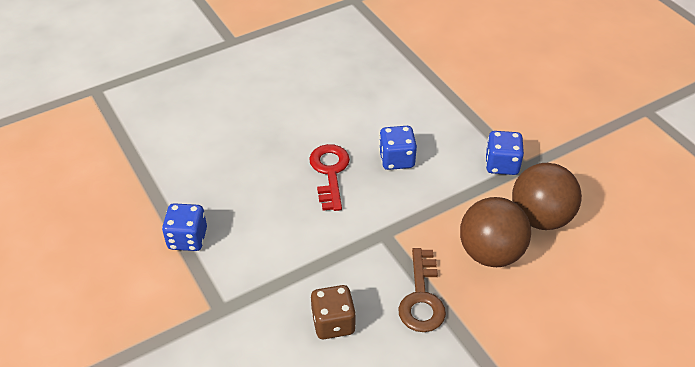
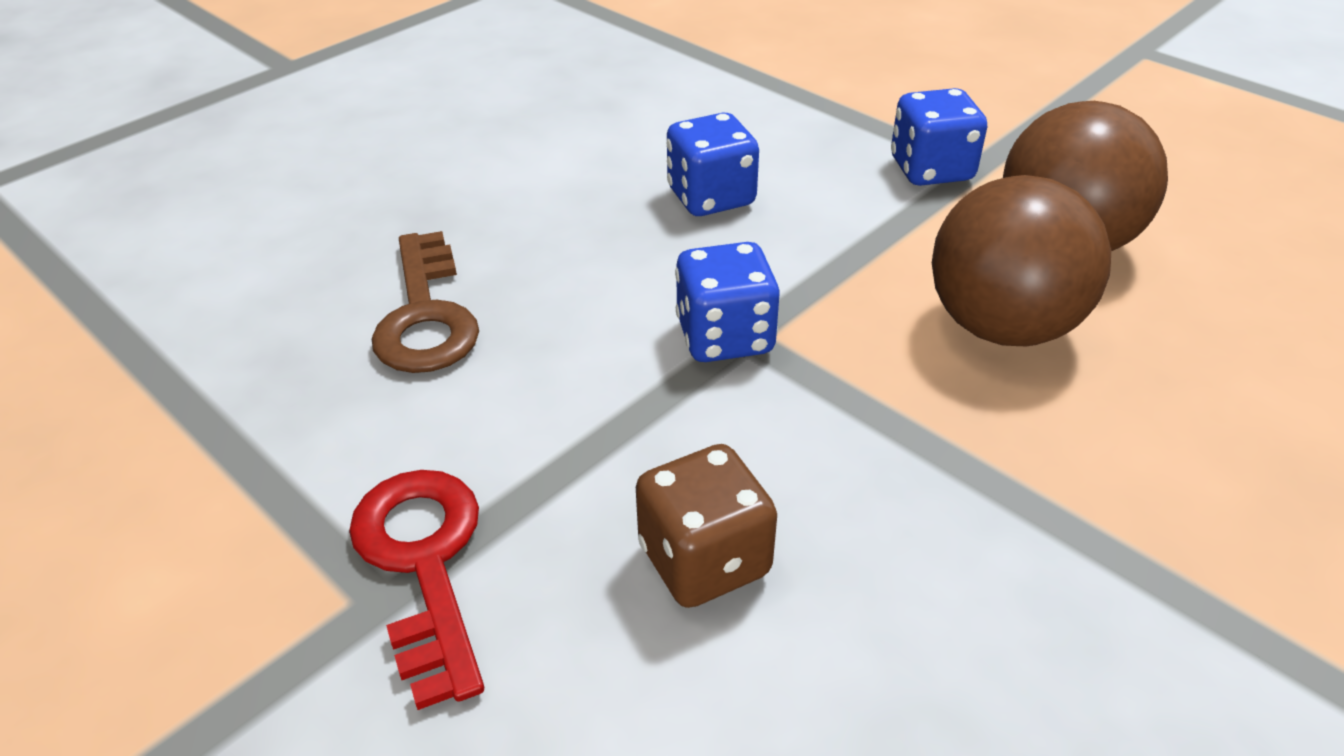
camera: 15 degrees left, 5 degrees down
blue dice [162,203,207,251] -> blue dice moved to [675,242,779,362]
red key [309,144,350,211] -> red key moved to [349,470,484,710]
brown key [398,248,446,332] -> brown key moved to [372,231,479,373]

